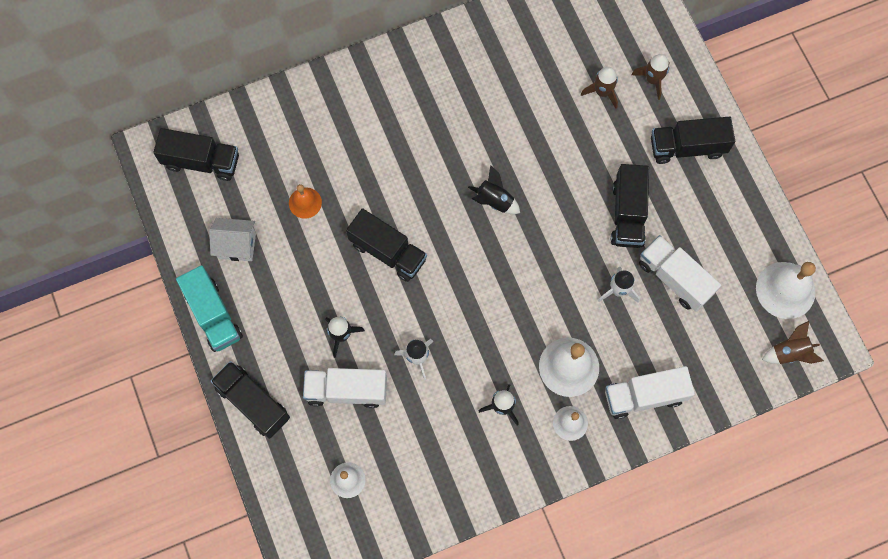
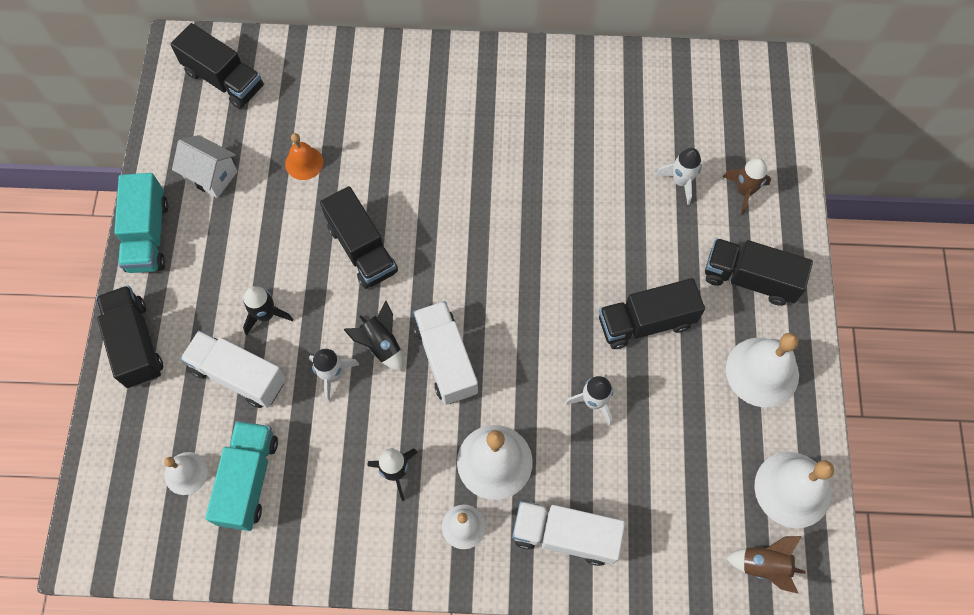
camera: 25 degrees right, 5 degrees down
black rocket [468,165,520,214] -> black rocket moved to [343,301,403,371]
brown rocket [581,67,618,109] -> white rocket [655,148,702,205]
black truck [611,164,649,248] -> black truck turned 45 degrees clockwise [599,278,705,349]
white truck [639,235,721,312] -> white truck moved to [413,301,478,405]
none -> turquoise truck [205,421,278,531]
none -> white bell [726,333,799,407]

